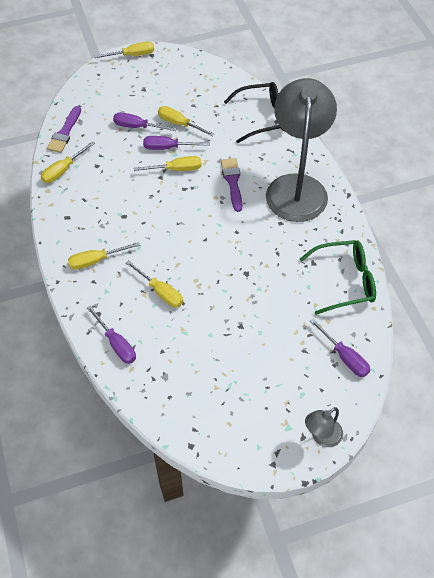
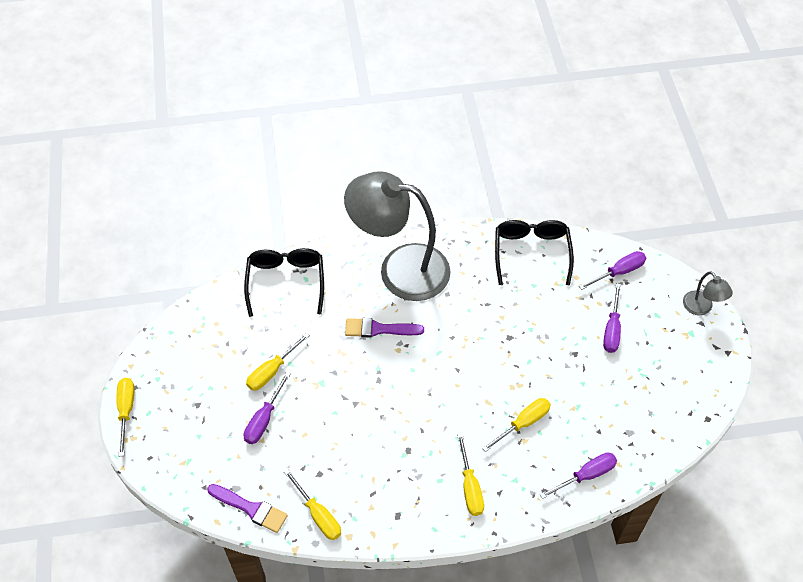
camera: 80 degrees left, 0 degrees up
yellow screwdriver [134,156,202,171] -> none
purple screwdriver [143,136,210,150] -> purple screwdriver moved to [603,283,621,353]
green glasses [300,240,376,315] -> black glasses [495,220,574,285]

